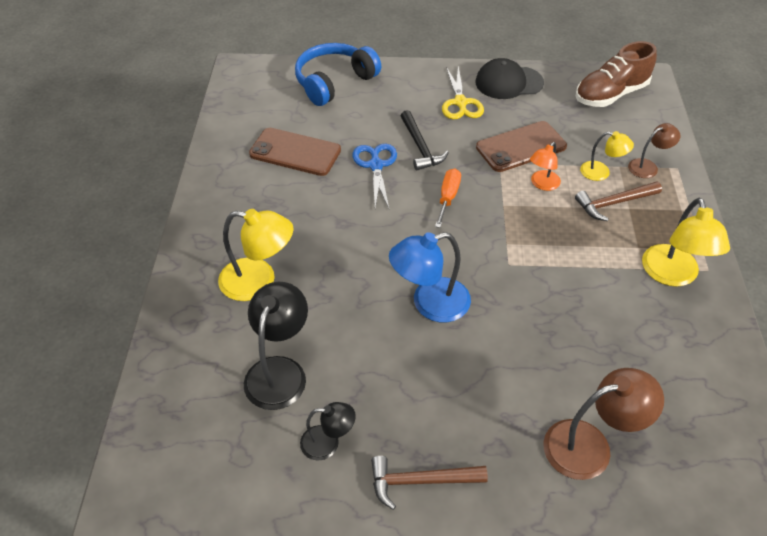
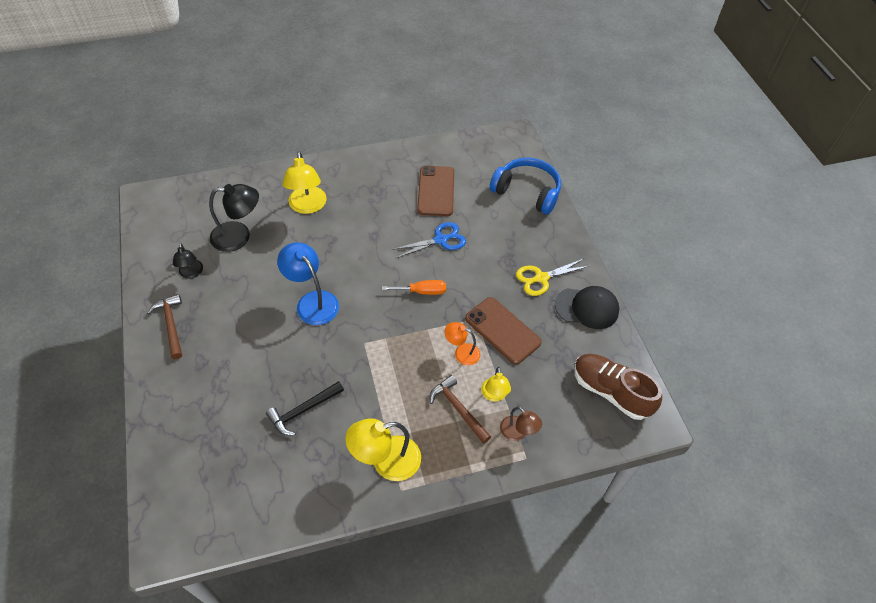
camera: 70 degrees right, 5 degrees up
black hammer [401,110,449,171] -> black hammer moved to [266,381,344,436]
black cap [476,58,544,99] -> black cap turned 120 degrees clockwise [555,286,619,329]
brown lamp [543,368,664,480] -> none

